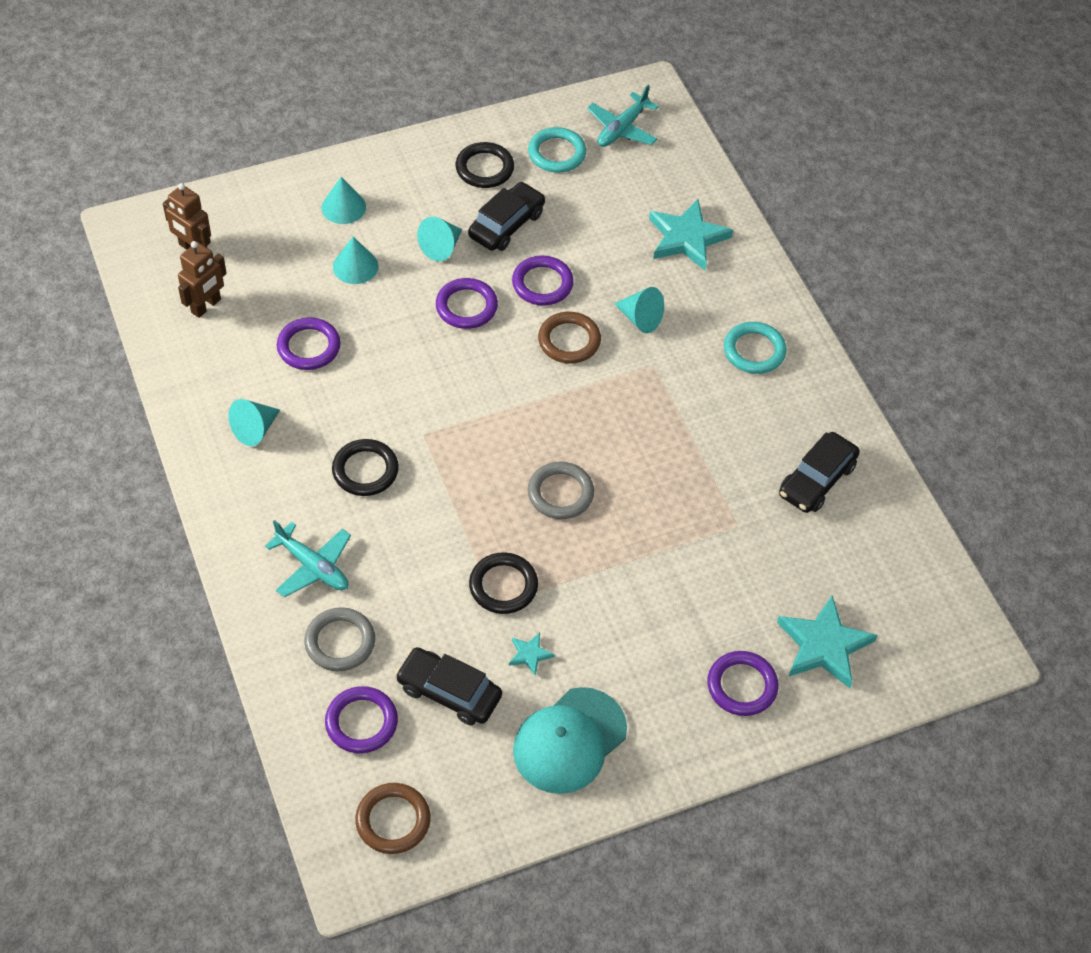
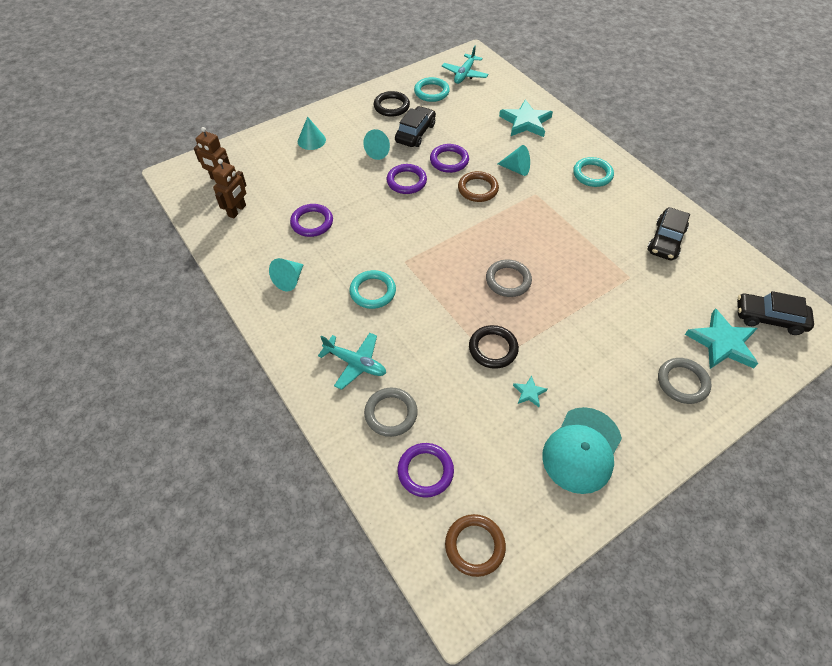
camera: 10 degrees left, 0 degrees up
black ring [332,439,399,496] -> turquoise ring [349,270,396,309]
turquoise cone [333,236,379,284] -> none
black car [395,647,502,725] -> black car moved to [737,291,814,335]
purple ring [708,651,778,716] -> grey ring [658,358,711,404]

